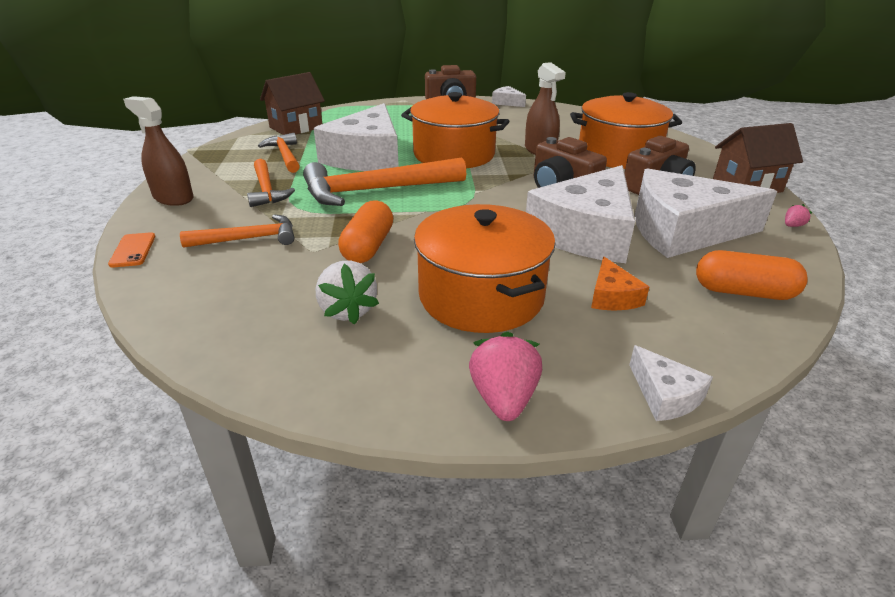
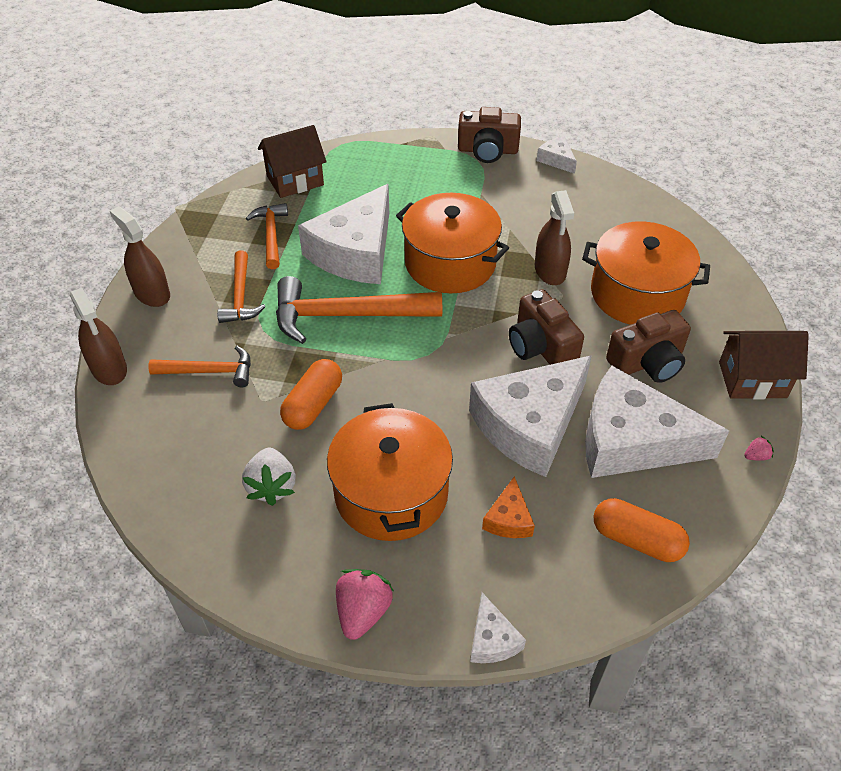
camera: 15 degrees right, 15 degrees up
orange phone [108,232,155,267] -> brown spray bottle [70,288,127,385]

